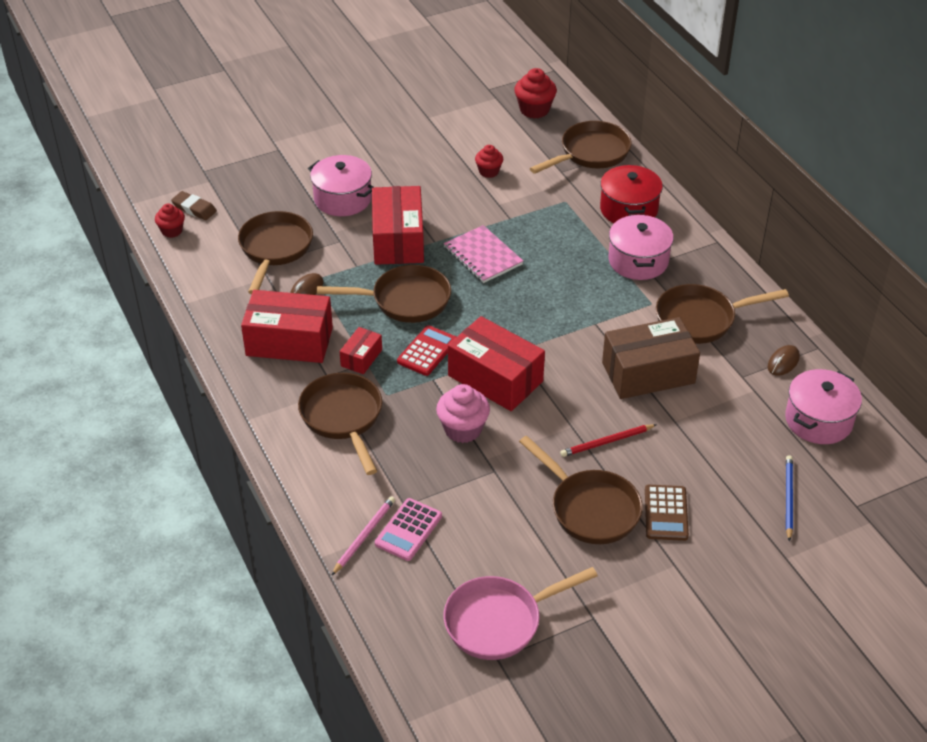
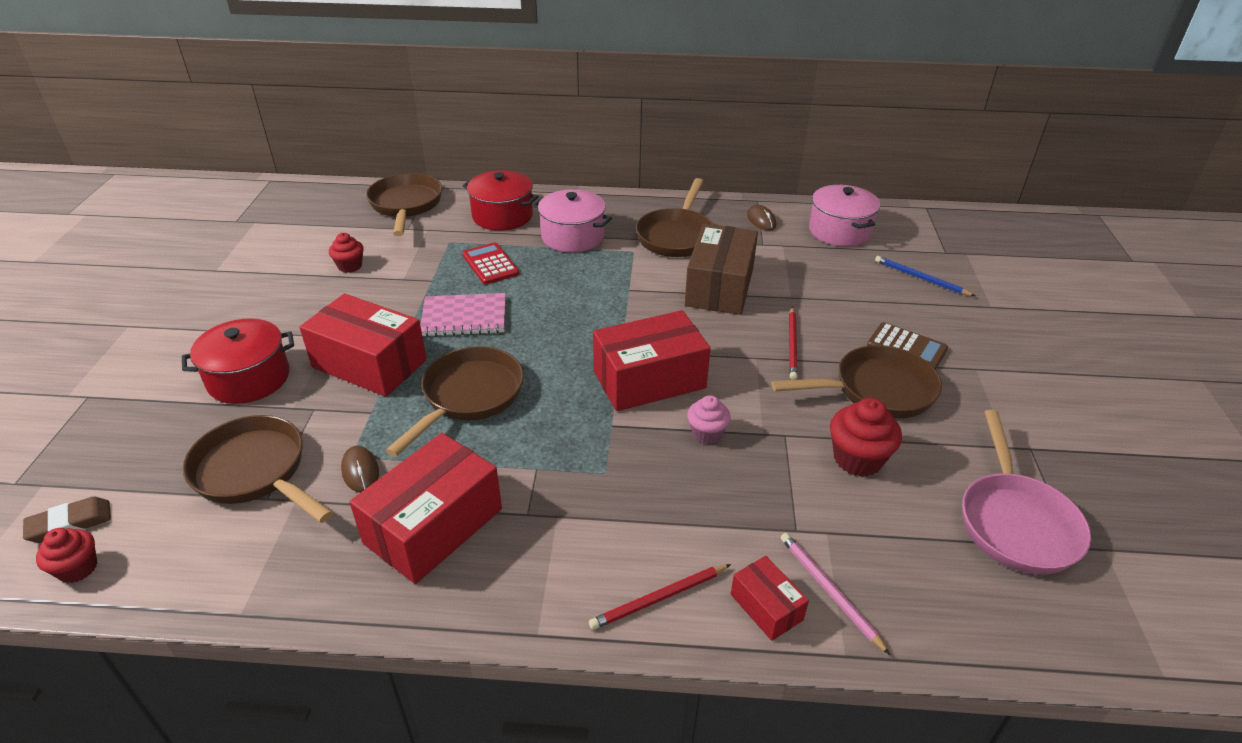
camera: 60 degrees left, 5 degrees down
brown pan [298,373,382,475] -> none
pink pot [308,155,373,216] -> red pot [182,318,294,404]
red box [340,327,382,374] -> red box moved to [731,556,809,641]
pink calculator [375,498,442,561] -> none
red calculator [397,325,456,376] -> red calculator moved to [462,242,519,284]
pink cupcake [436,384,490,443] -> pink cupcake [687,395,731,444], size x0.64
red cupcake [514,68,557,119] -> red cupcake moved to [830,398,902,477]
none -> red pencil [589,564,731,630]

